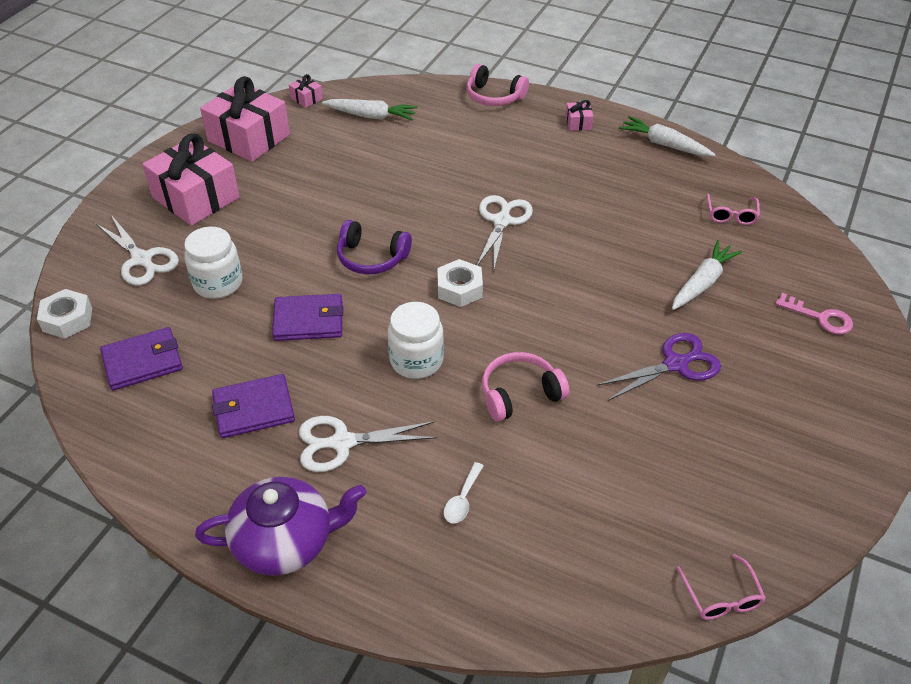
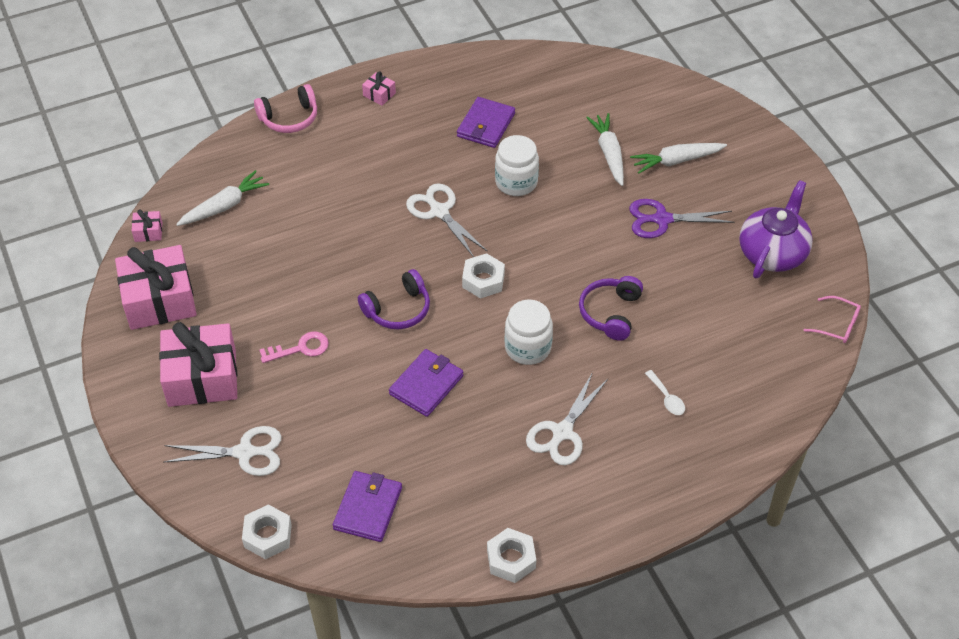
camera: 50 degrees left, 5 degrees up
white jar [184,227,243,299] -> white jar moved to [495,135,539,196]
purple teapot [195,477,366,576] -> purple teapot moved to [739,180,813,278]
purple wallet [212,374,295,438] -> purple wallet moved to [457,97,515,148]
pink headphones [482,352,569,422] -> purple headphones [579,276,643,341]
purple scissors [597,333,721,401] -> purple scissors turned 105 degrees counterclockwise [629,199,735,238]
white carrot [619,116,716,156] -> white carrot moved to [630,143,727,174]
pink glasses [707,194,760,225] -> none
pink key [775,293,853,334] -> pink key moved to [259,331,329,363]
none -> white nut [487,528,536,583]

